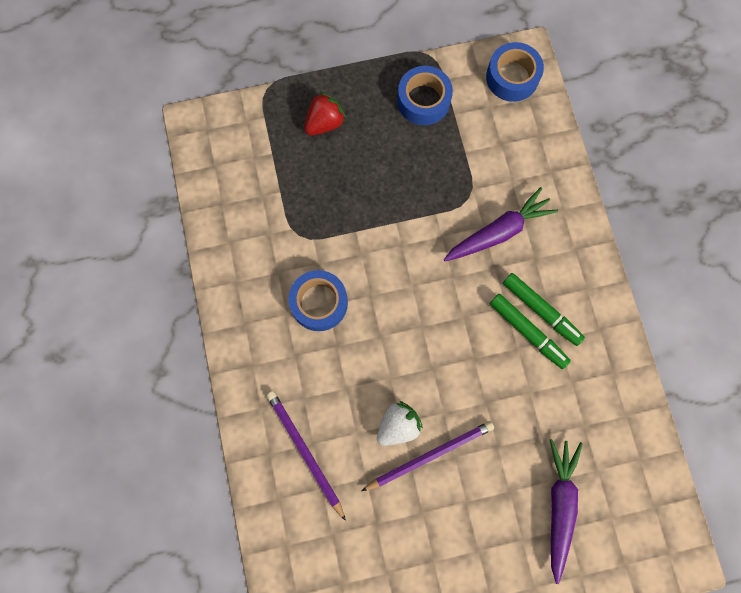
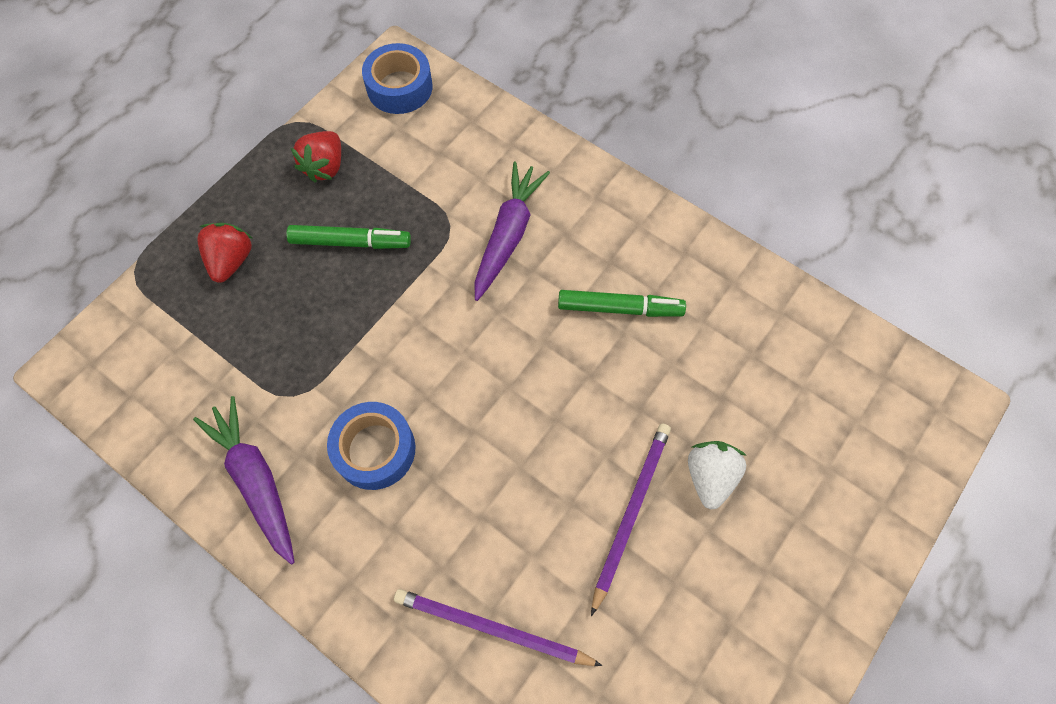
camera: 40 degrees left, 10 degrees down
white strawberry [377,401,423,446] -> white strawberry moved to [688,441,747,509]
blue tape [397,66,453,125] -> red strawberry [291,131,341,183]
green marker [503,273,585,346] -> green marker moved to [286,225,411,249]
purple carrot [550,439,583,584] -> purple carrot moved to [193,396,295,564]

